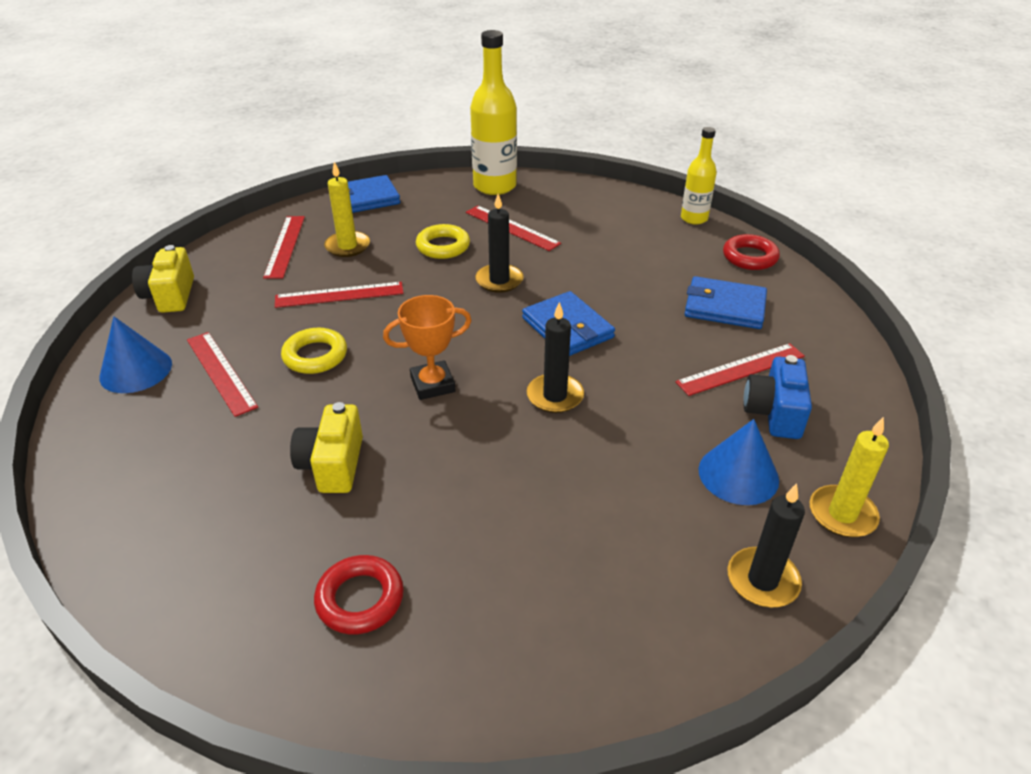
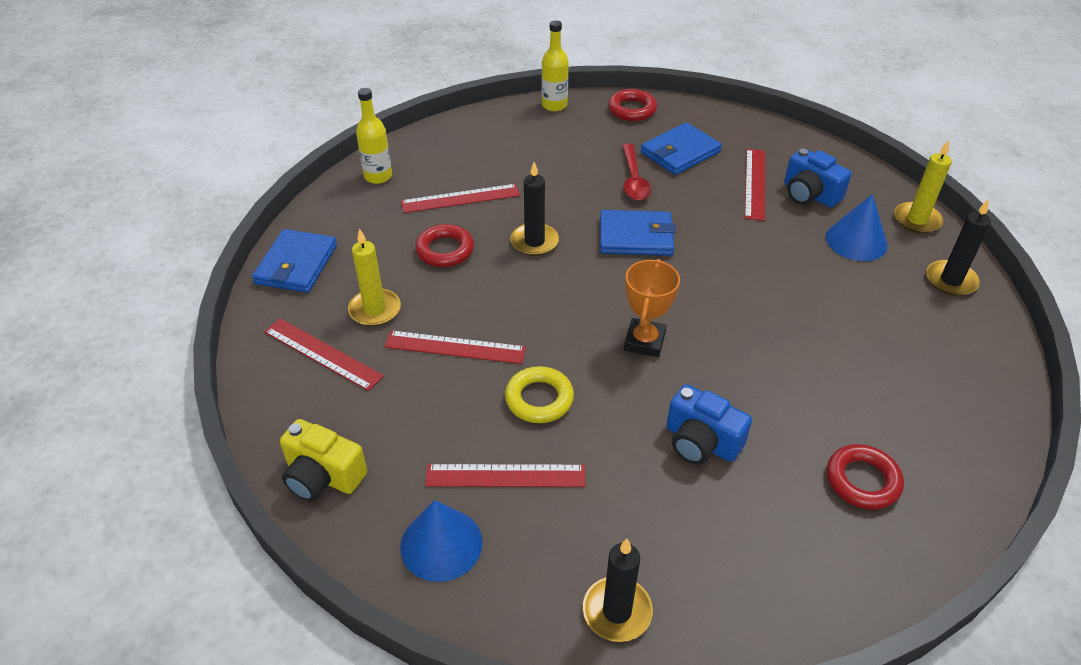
camera: 55 degrees left, 5 degrees up
red ruler [275,282,404,308] -> red ruler turned 75 degrees clockwise [384,330,526,364]
yellow camera [290,402,363,493] -> blue camera [667,384,752,464]
yellow ring [416,224,470,259] -> red ring [415,224,474,267]
yellow bottle [470,30,517,195] -> yellow bottle [356,88,392,184], size x0.59
black candle [527,302,584,413] -> black candle moved to [583,539,653,642]
none -> red spoon [622,143,651,200]

